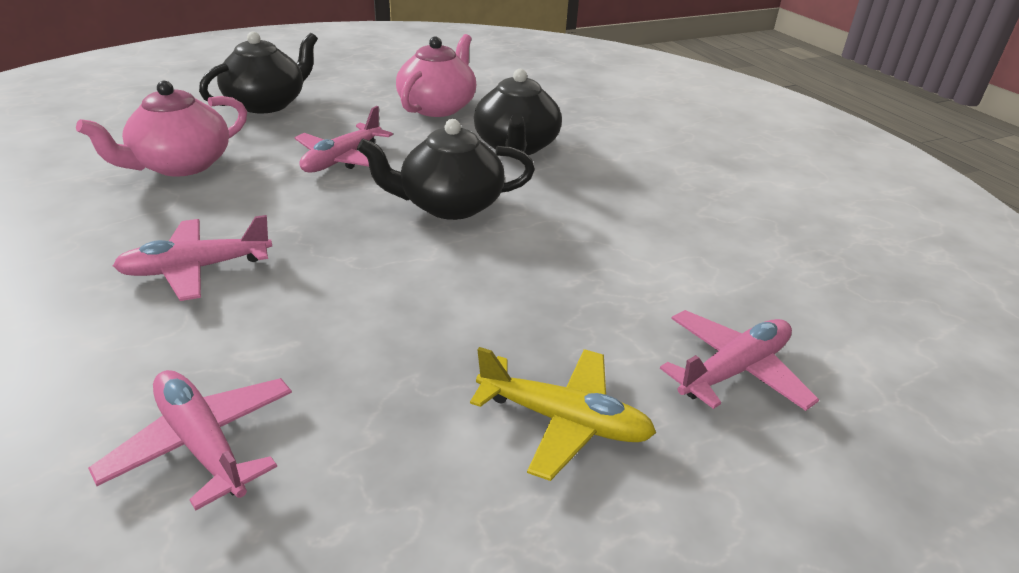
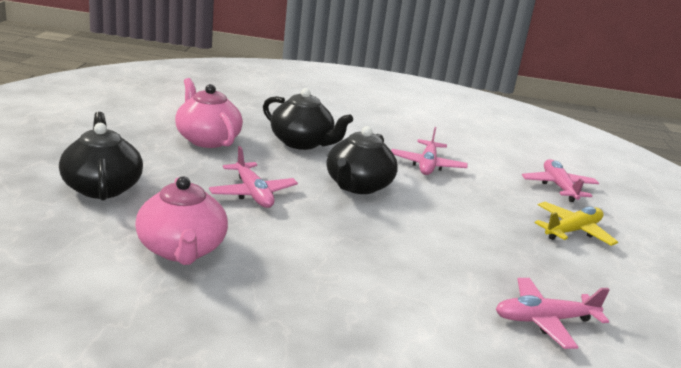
camera: 60 degrees left, 10 degrees down
pink plane [113,215,272,301] -> pink plane moved to [391,127,468,175]

